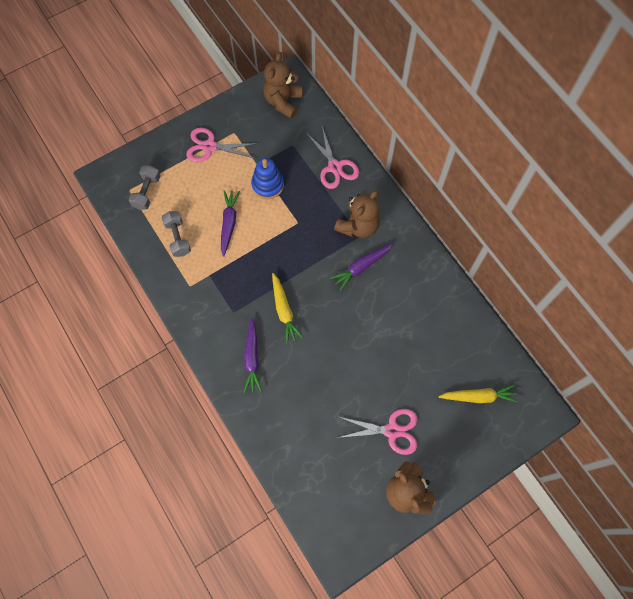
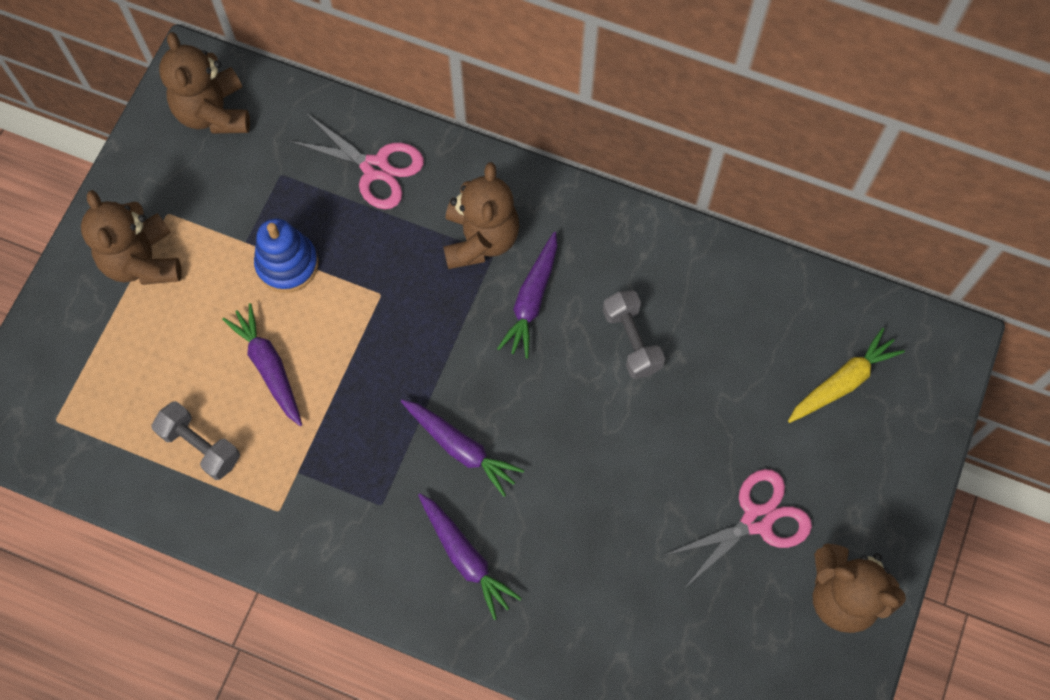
camera: 35 degrees left, 0 degrees up
grey dumbbell [129,165,161,210] -> grey dumbbell moved to [603,290,665,379]
pink scissors [186,128,258,162] -> brown teddy bear [81,190,181,285]
yellow carrot [272,273,303,344] -> purple carrot [401,400,524,497]

